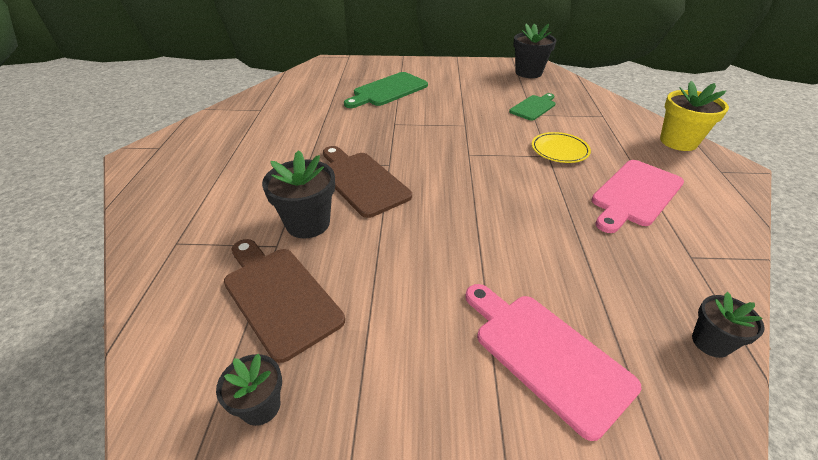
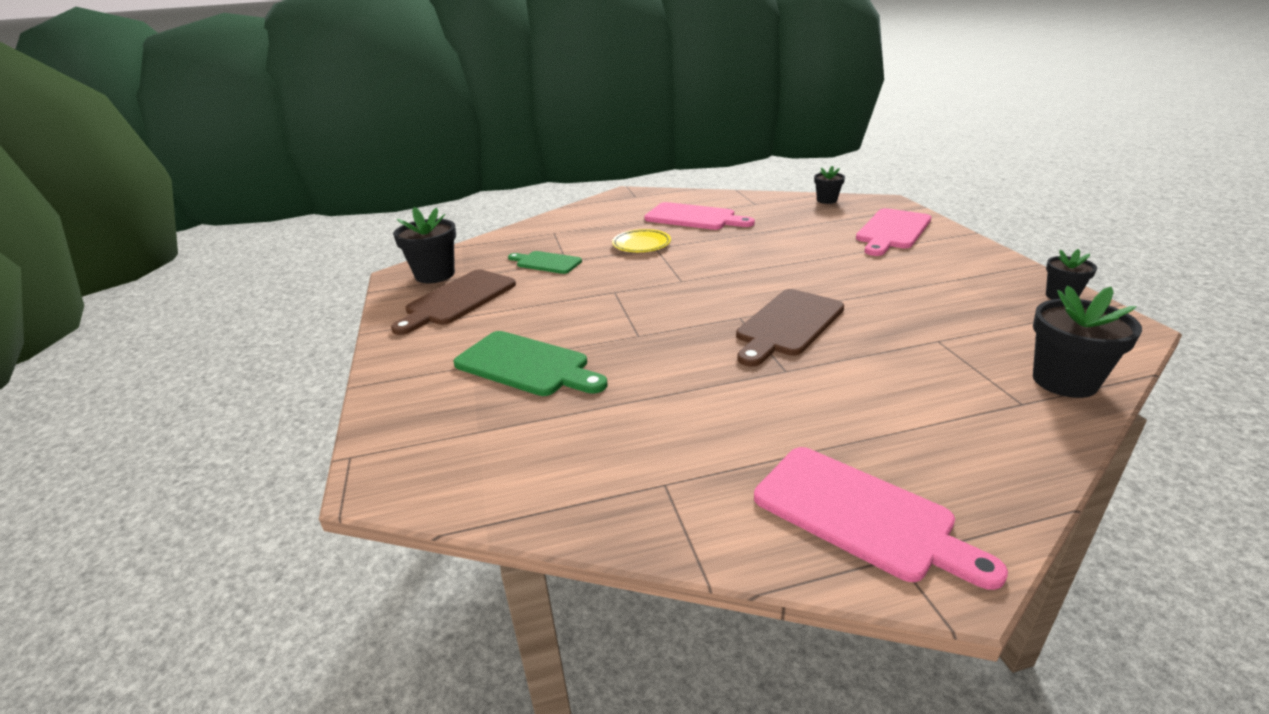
camera: 105 degrees left, 10 degrees down
brown cutting board [224,239,345,363] -> brown cutting board moved to [391,270,516,335]
black flower pot [262,150,335,238] -> black flower pot moved to [1033,286,1142,398]
yellow flower pot [660,81,729,151] -> none
none -> pink cutting board [754,447,1008,590]

